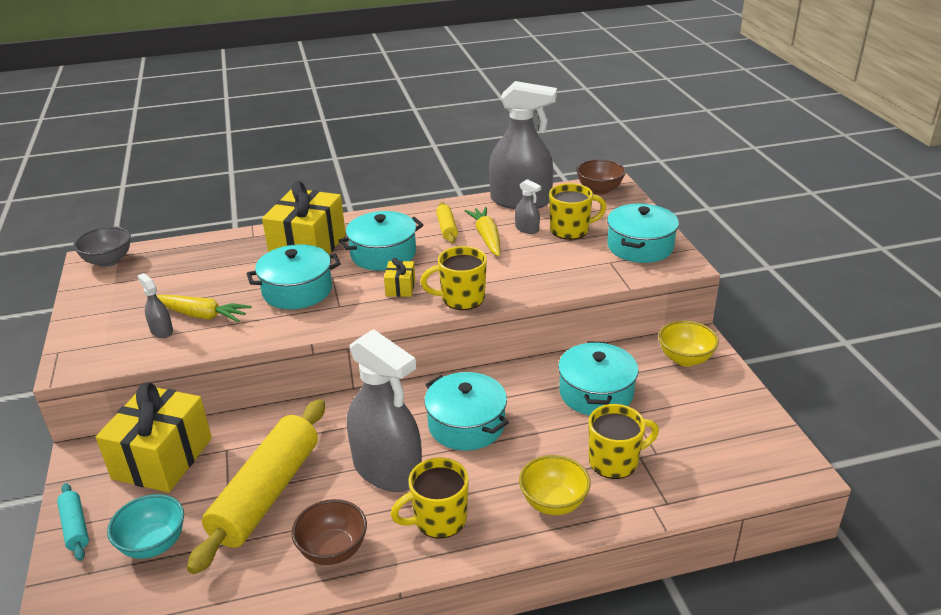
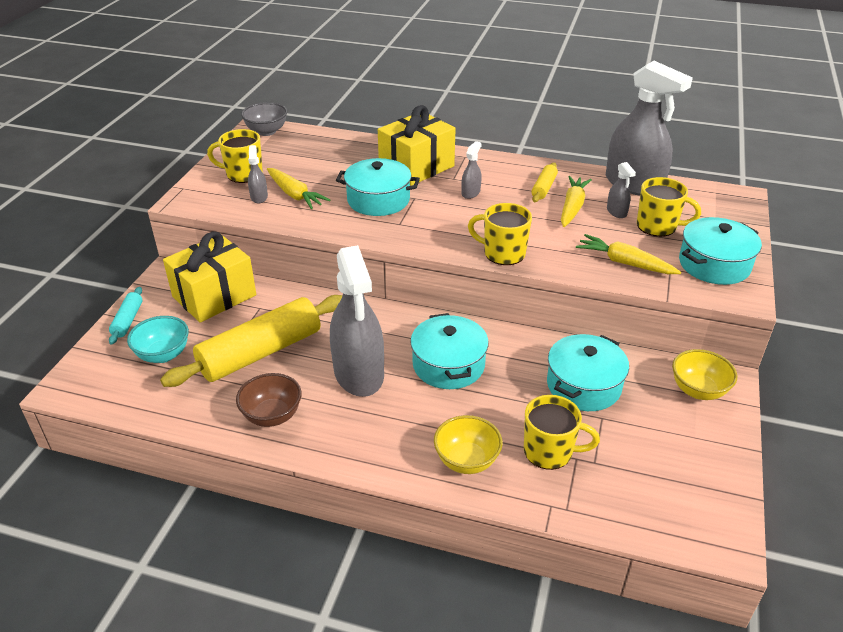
camera: 30 degrees right, 5 degrees up
turquoise pot [338,211,423,271] -> grey spray bottle [461,141,482,199]
yellow gift [384,258,415,297] -> none
yellow mug [391,457,469,539] -> yellow mug moved to [207,129,263,183]
brown bowl [576,159,626,195] -> none
none -> yellow carrot [576,234,681,274]

